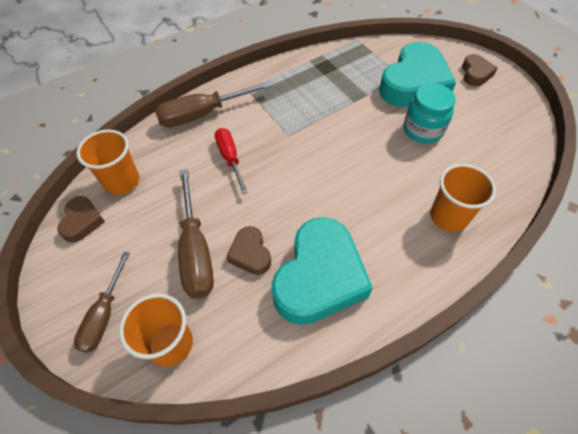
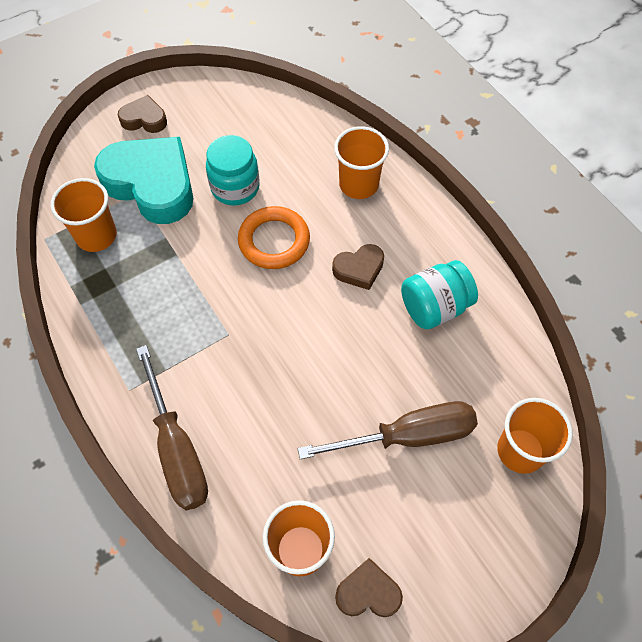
camera: 90 degrees left, 5 degrees up
brown screwdriver [74,252,130,353] -> none
red screwdriver [215,128,248,194] -> none
brown heart [226,226,271,275] -> brown heart moved to [332,244,384,290]
turquoise heart [271,217,373,325] -> turquoise jar [401,260,478,330]
none -> orange cup [51,178,117,252]
none -> orange ring [238,206,310,269]

